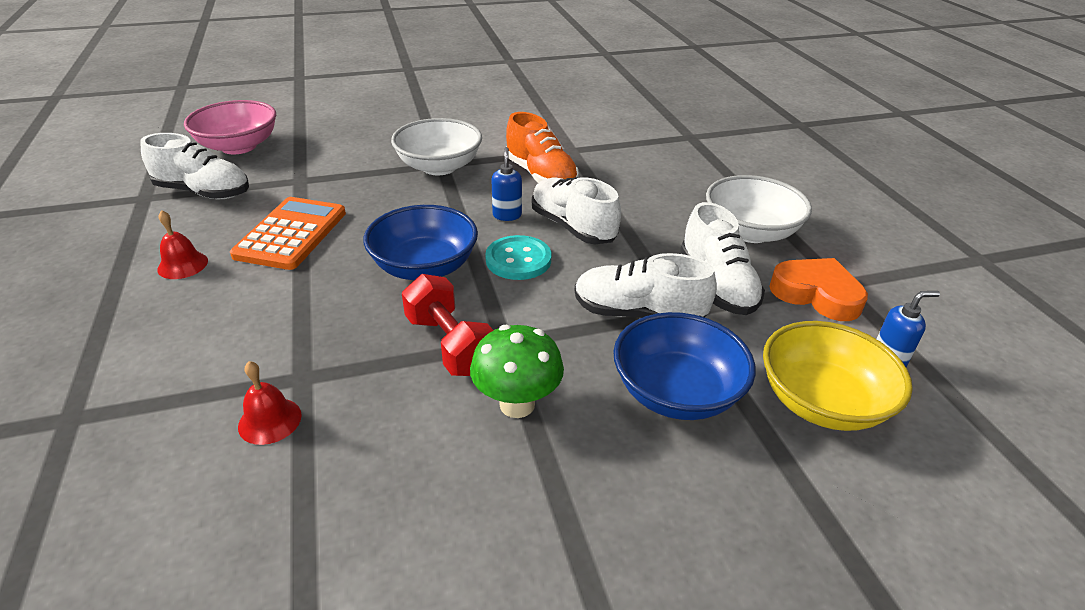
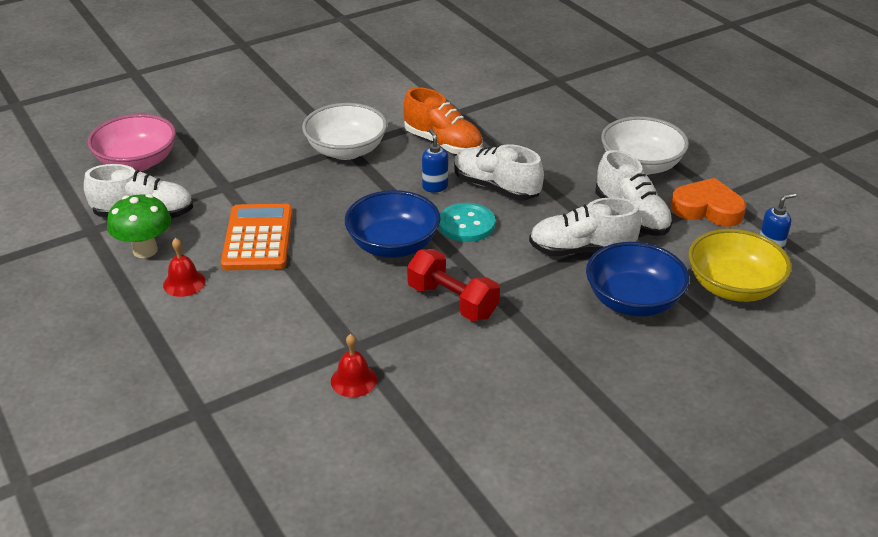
camera: 15 degrees left, 0 degrees up
green mushroom [470,325,564,418] -> green mushroom moved to [107,194,171,258]

